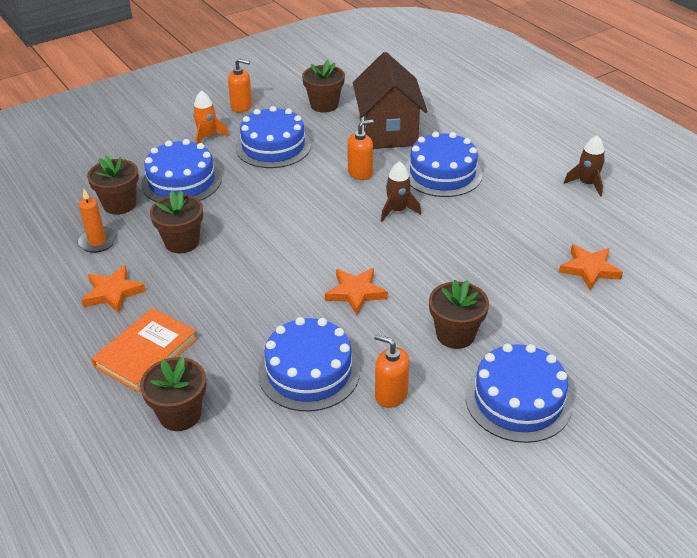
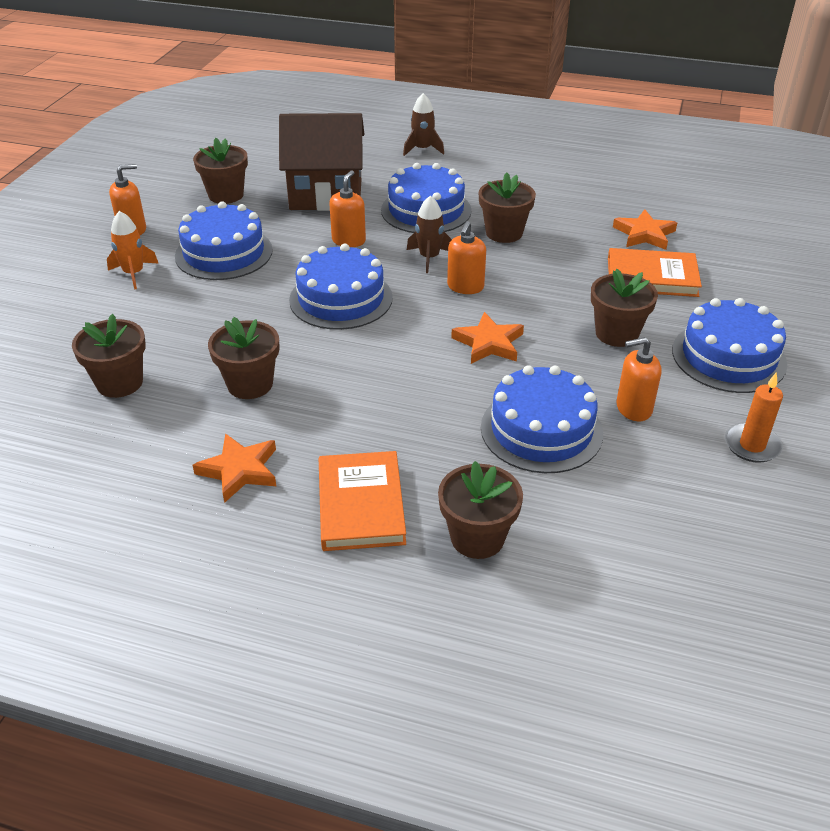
camera: 40 degrees left, 0 degrees up
orange candle [77,189,117,253] -> orange candle moved to [725,372,783,463]
blue cake [141,139,222,202] -> blue cake moved to [289,244,393,330]
brown house [353,52,428,149] -> brown house turned 45 degrees counterclockwise [279,113,364,211]
brown rocket [564,135,605,197] -> brown rocket moved to [403,93,444,156]
none -> orange soap dispenser [447,221,486,294]
none -> brown flower pot [479,173,536,243]
none -> orange book [608,248,702,297]

